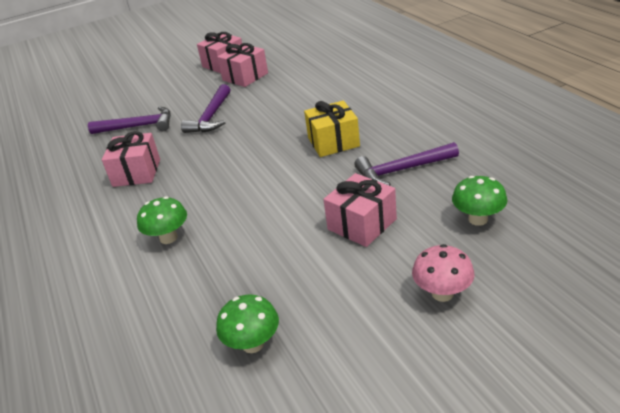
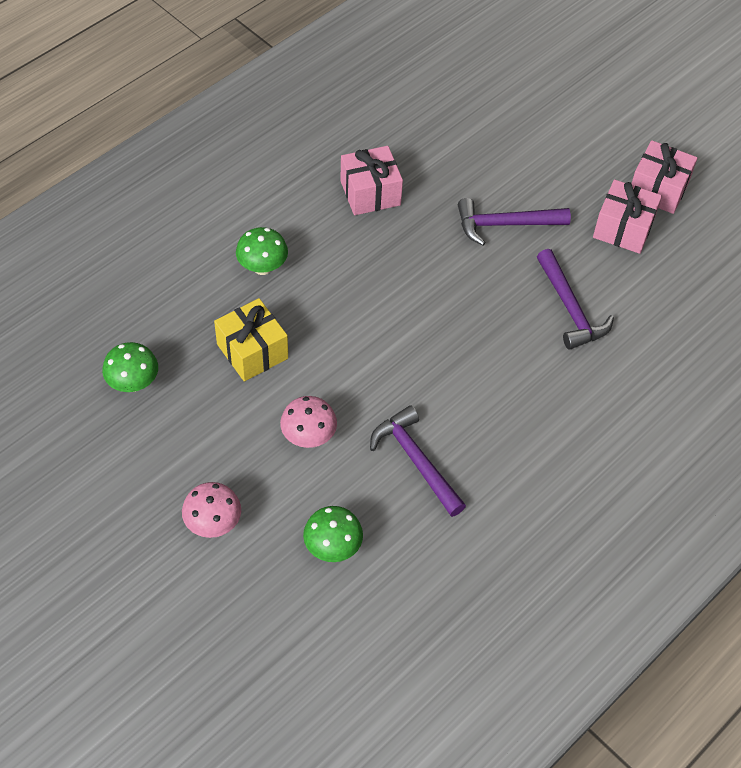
camera: 65 degrees right, 20 degrees up
purple hammer [88,107,171,134] -> purple hammer moved to [537,249,614,350]
yellow gift [304,100,360,157] -> yellow gift moved to [214,298,288,381]
pink gift [323,173,397,247] -> pink mushroom [280,396,337,448]

